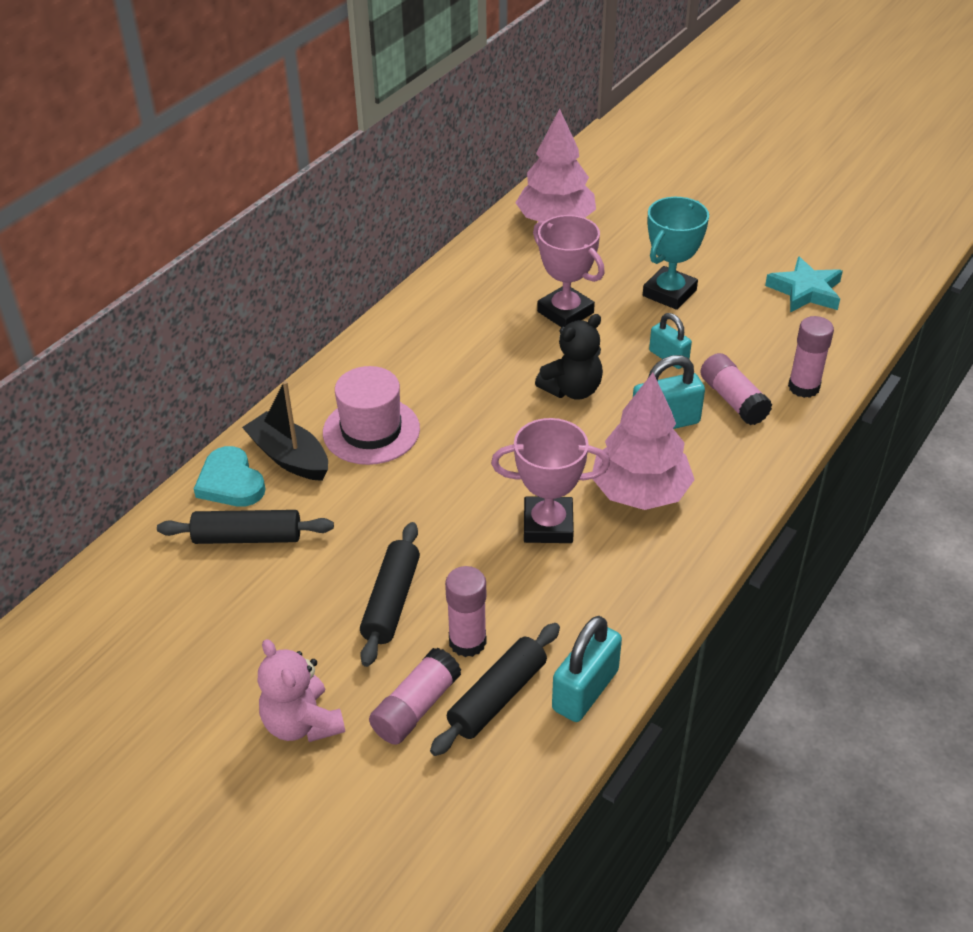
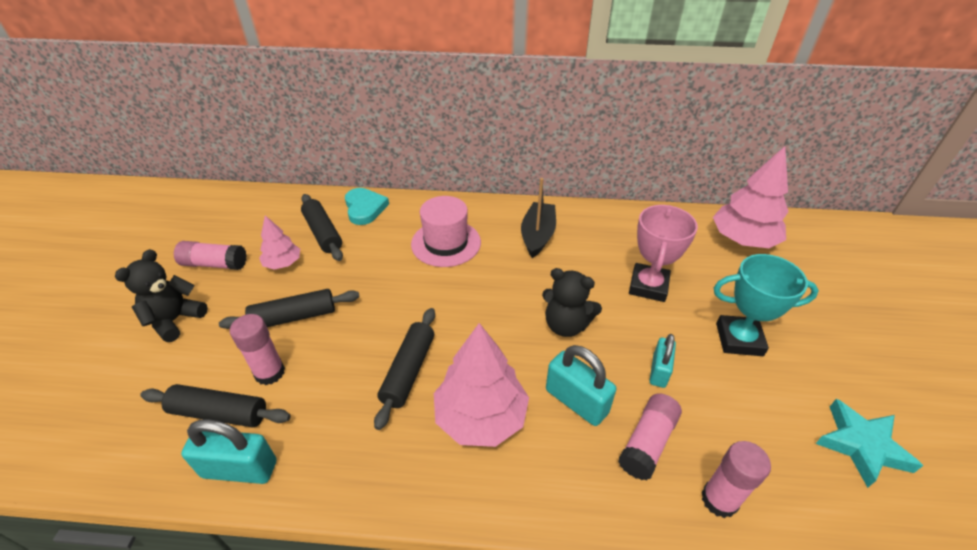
camera: 60 degrees right, 0 degrees up
turquoise heart [194,446,265,507] -> turquoise heart turned 135 degrees clockwise [345,188,389,225]
black boat [242,381,328,481] -> black boat moved to [521,178,556,258]
pink teddy bear [258,639,345,742] -> black teddy bear [115,249,208,342]
pink glue stick [369,647,461,745] -> pink glue stick moved to [174,241,247,270]
pink trophy [491,418,610,543] -> black rolling pin [374,308,435,430]
none -> pink tree [259,215,300,270]

